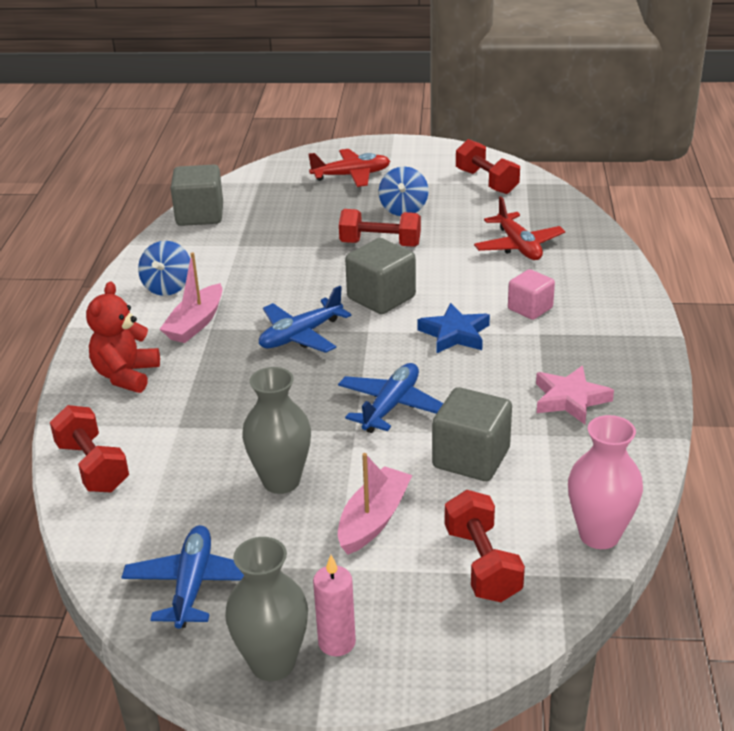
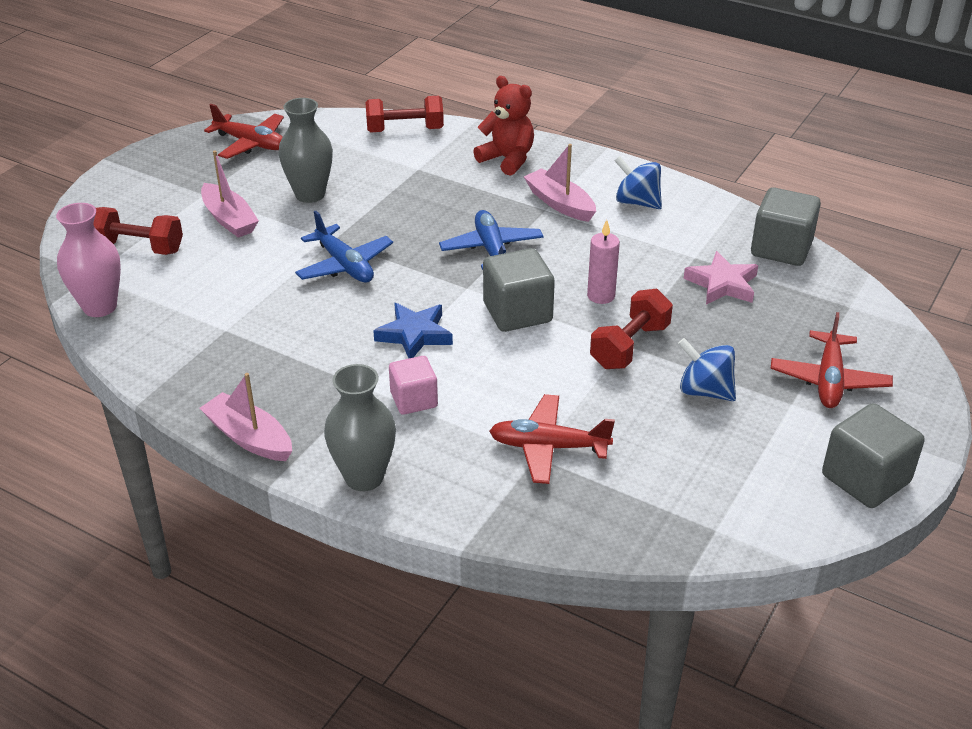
camera: 115 degrees right, 5 degrees up
blue plane [121,525,244,629] -> red plane [204,104,284,159]
grey vase [225,537,308,681] -> grey vase moved to [324,364,396,491]
pink candle [313,555,356,656] -> pink candle moved to [587,220,620,304]
grey cube [432,387,512,481] -> grey cube moved to [822,403,924,508]
red dumbbell [456,139,520,194] -> none
pink star [536,366,614,424] -> pink star moved to [683,251,758,304]
none -> pink boat [200,373,292,461]

